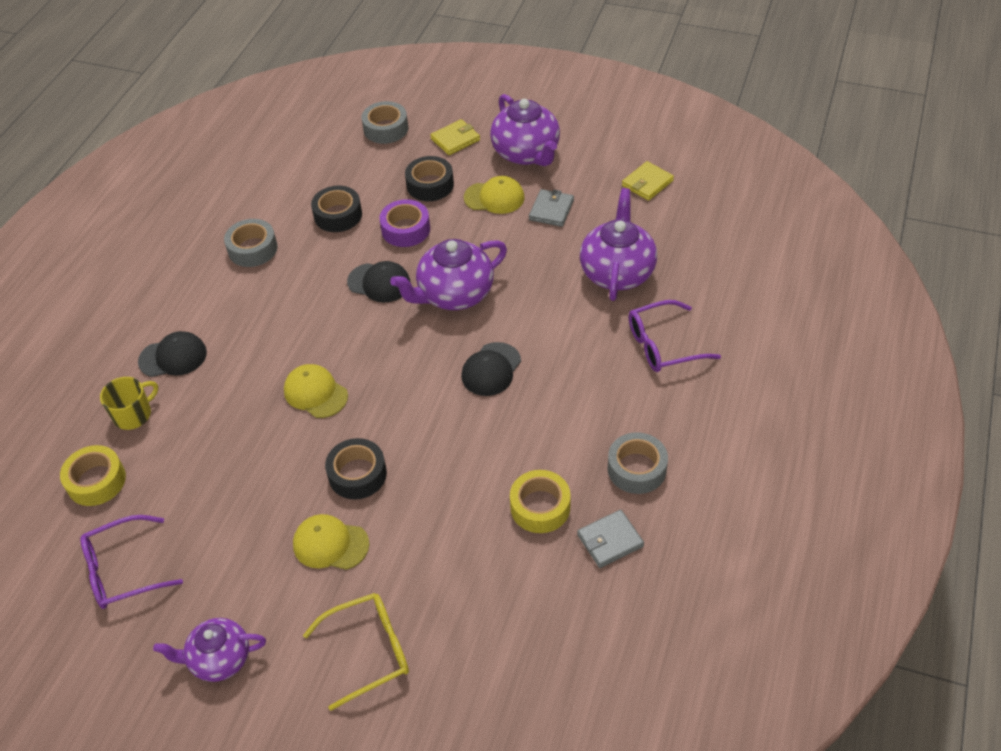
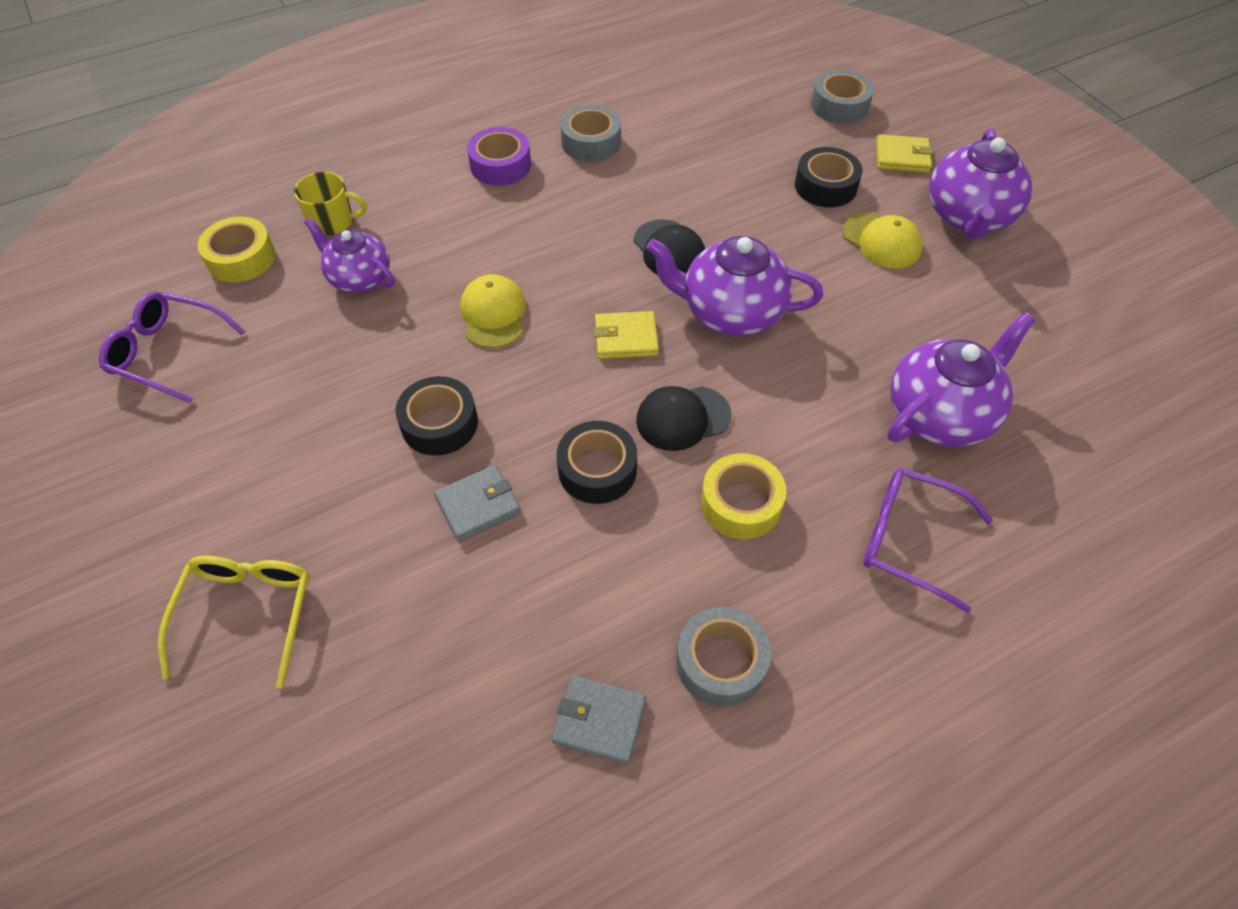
camera: 40 degrees right, 5 degrees up
black cap [138,331,207,377] -> none
purple teapot [153,618,266,682] -> purple teapot moved to [304,218,395,293]
yellow cap [293,514,369,570] -> none
yellow glasses [303,593,409,711] -> yellow glasses turned 105 degrees counterclockwise [158,556,310,688]
black tape [311,186,362,232] -> black tape moved to [557,421,637,504]
purple tape [379,199,430,247] -> purple tape moved to [467,127,531,186]
yellow tape [510,470,571,533] -> yellow tape moved to [701,453,786,539]
grey wallet [529,189,574,227] -> grey wallet moved to [434,465,521,541]
yellow wallet [622,161,674,201] -> yellow wallet moved to [594,311,659,359]

